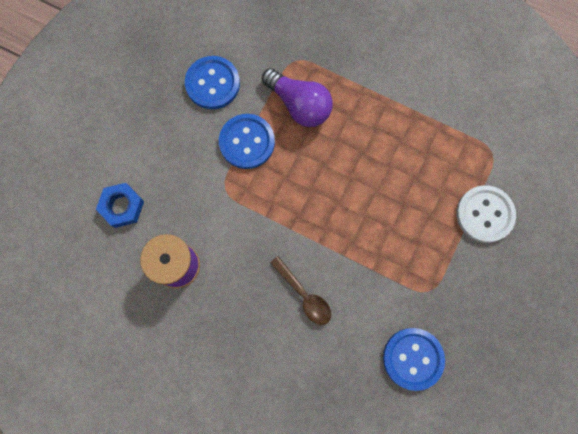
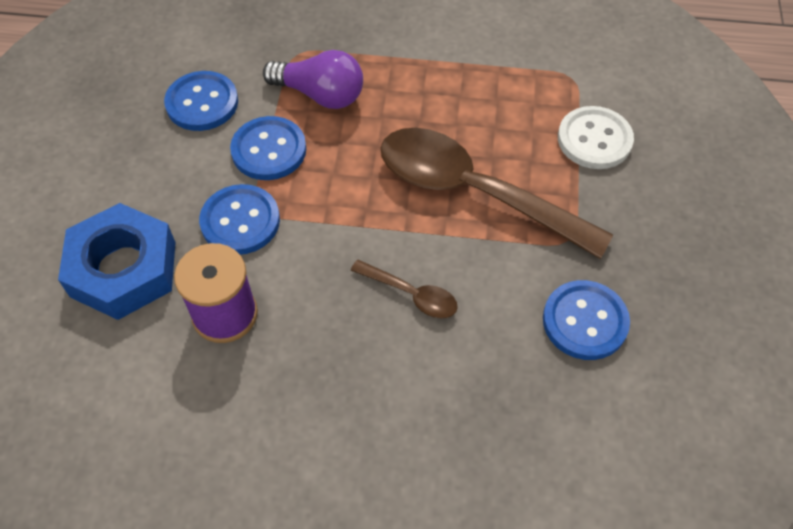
camera: 20 degrees left, 20 degrees down
blue nut [96,183,144,228] -> blue nut [58,203,176,320], size x1.79
none -> blue button [199,184,280,255]
none -> brown spoon [381,128,613,259]

